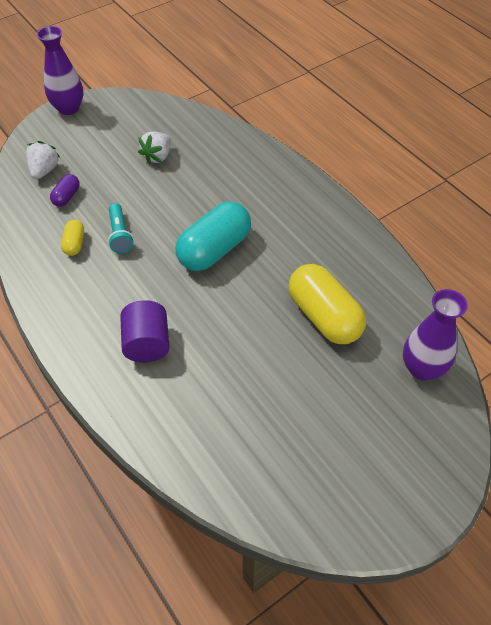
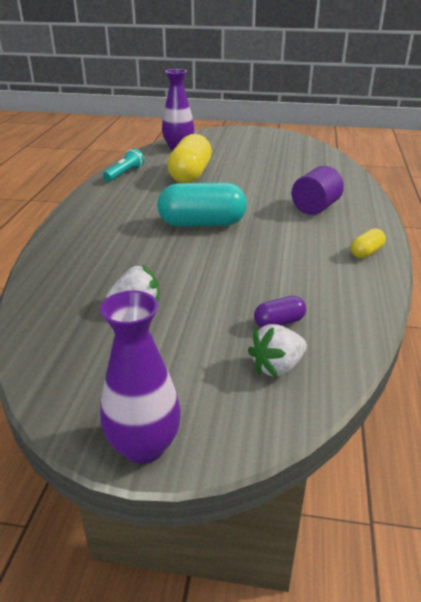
camera: 135 degrees left, 20 degrees down
yellow capsule [61,220,84,256] -> yellow capsule moved to [351,228,386,258]
turquoise flashlight [108,203,134,254] -> turquoise flashlight moved to [103,148,144,182]

